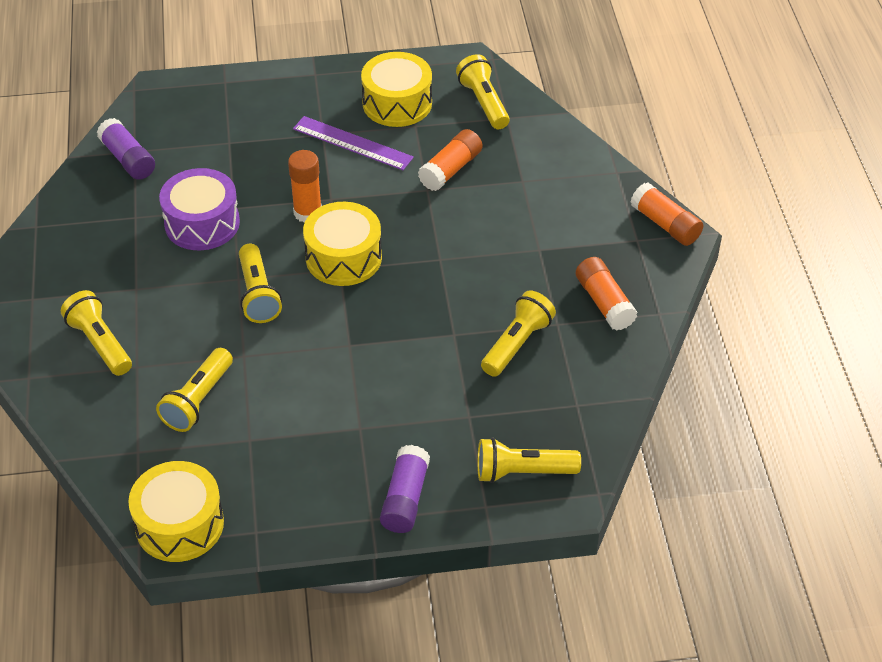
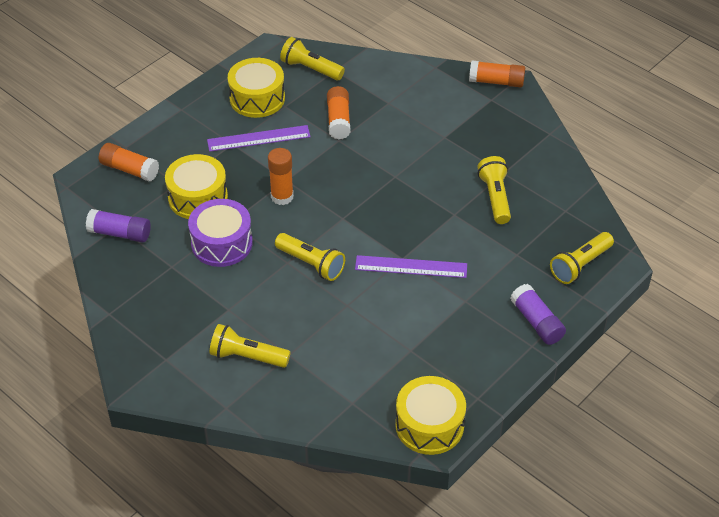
camera: 40 degrees left, 0 degrees up
yellow flashlight [156,348,233,432] -> none
yellow drum [303,202,382,286] -> yellow drum moved to [165,154,228,219]
orange glue stick [576,257,638,331] -> orange glue stick moved to [99,143,159,181]
none -> purple ruler [355,255,467,278]

